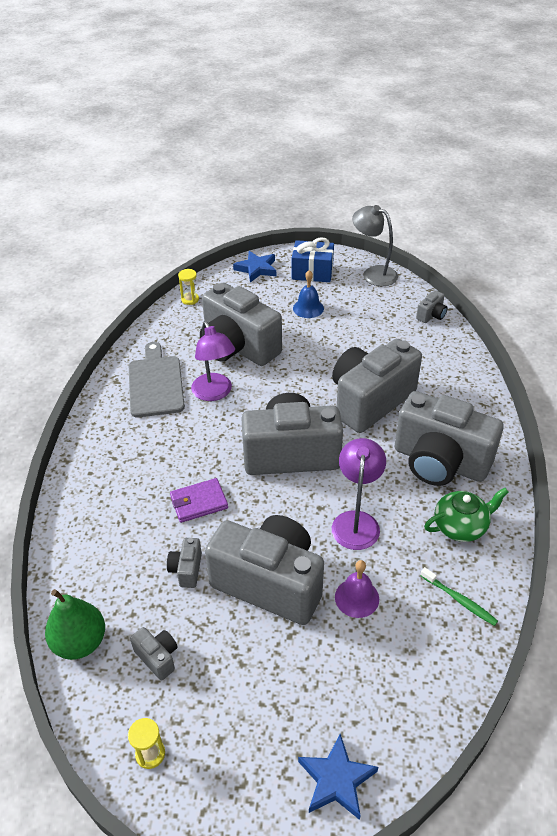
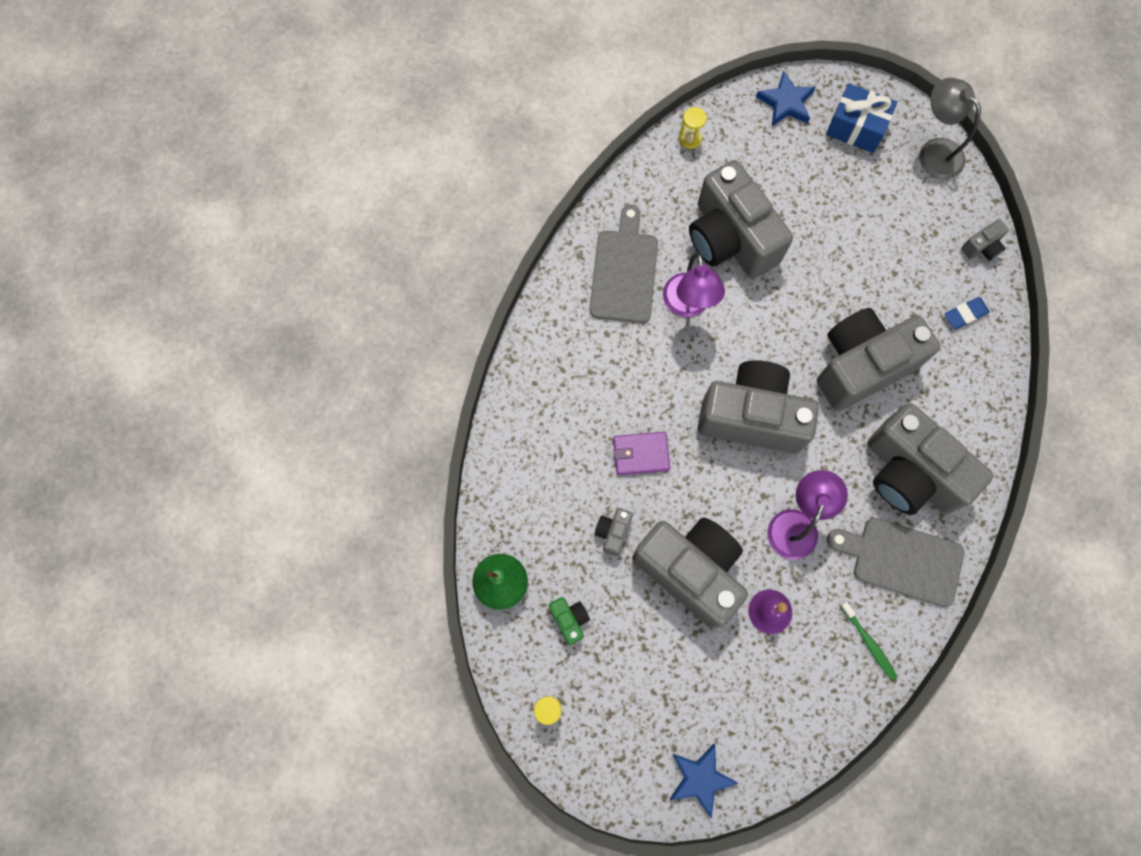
camera: 15 degrees right, 30 degrees up
grey camera [130,627,178,680] -> green camera [549,597,590,645]
blue bell [293,270,324,318] -> none
green teapot [424,488,509,542] -> grey cutting board [827,518,964,607]
none -> blue eraser [945,297,990,329]

